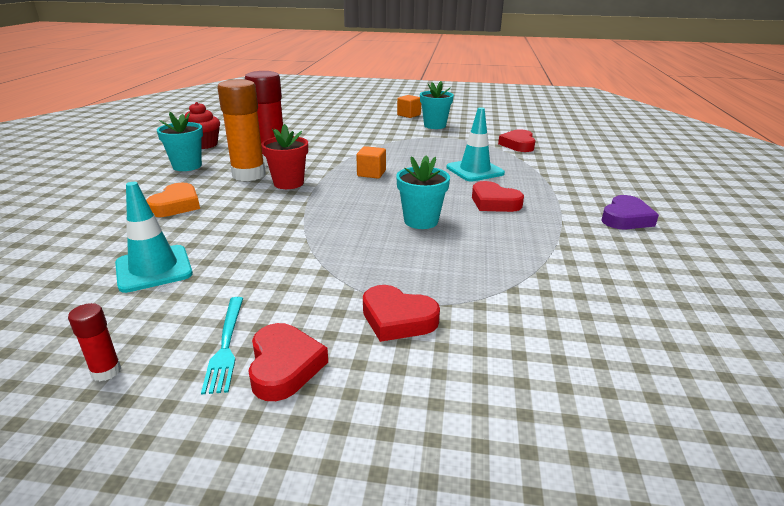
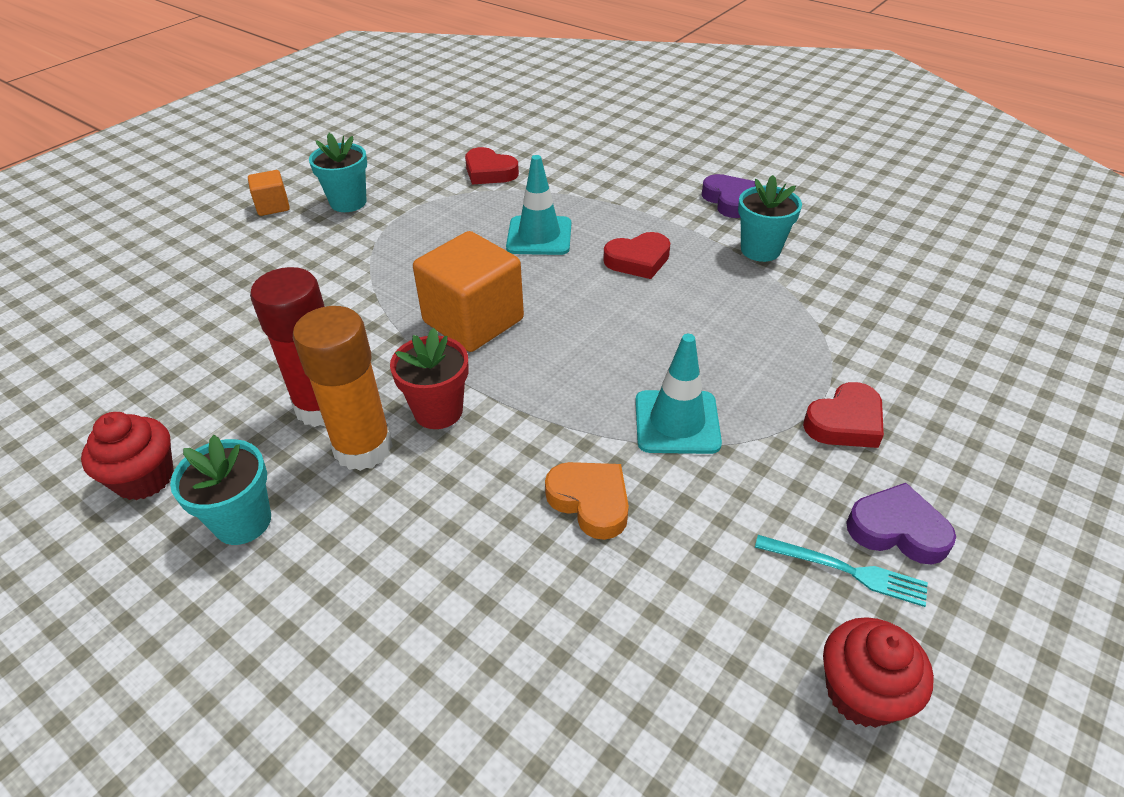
camera: 60 degrees left, 15 degrees up
red glue stick [68,303,121,381] -> red cupcake [823,617,934,728]
turquoise traffic cone [115,182,193,293] -> turquoise traffic cone moved to [635,334,722,454]
orange heart [146,183,200,217] -> orange heart moved to [545,462,629,540]
red heart [248,323,328,401] -> purple heart [846,483,956,565]
orange cube [356,146,386,178] -> orange cube [413,231,524,352], size x2.03
turquoise flower pot [396,155,450,229] -> turquoise flower pot moved to [738,175,802,262]

